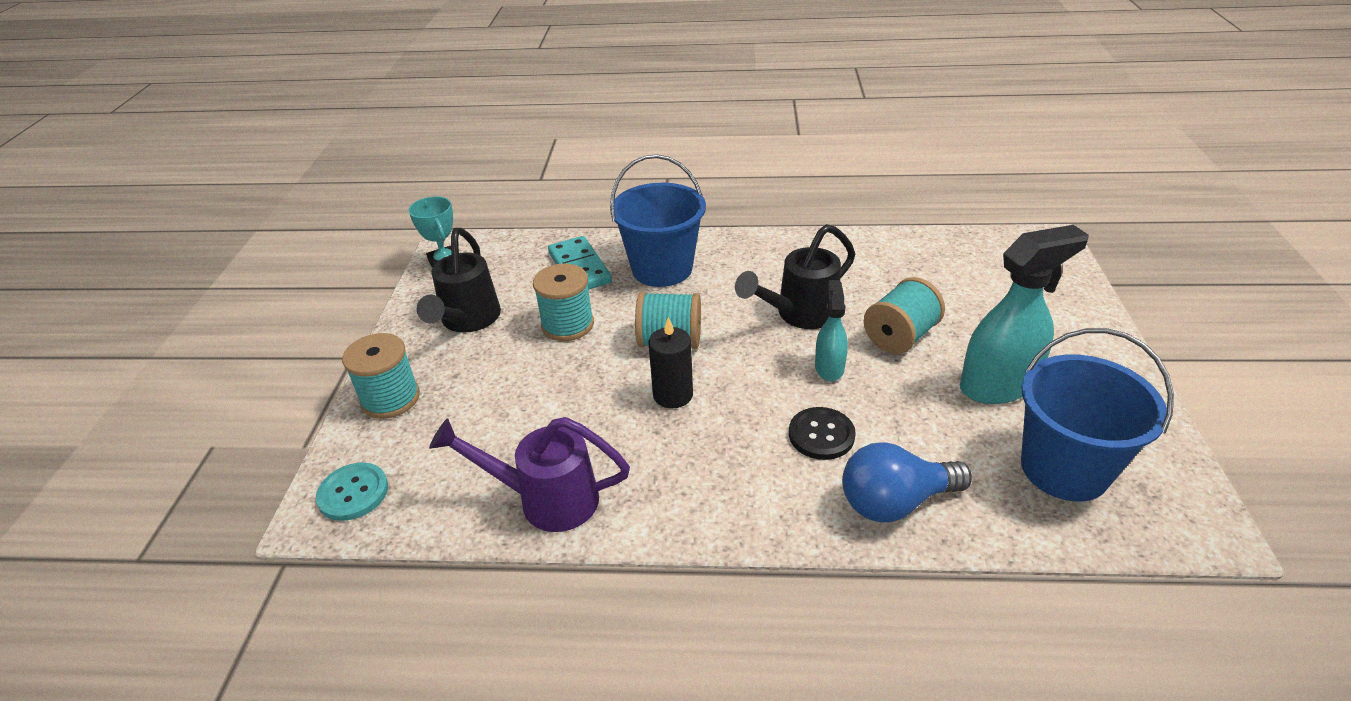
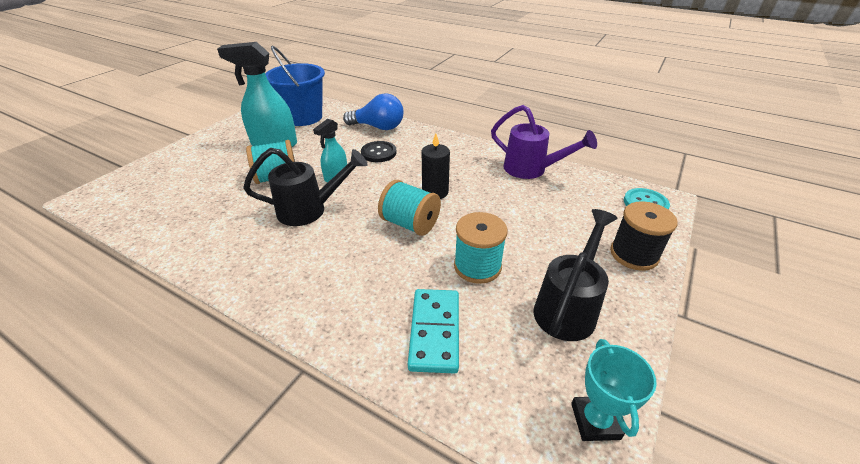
camera: 155 degrees left, 0 degrees up
turquoise spool [342,333,420,419] -> black spool [610,201,677,271]
blue bucket [610,154,706,287] -> none

